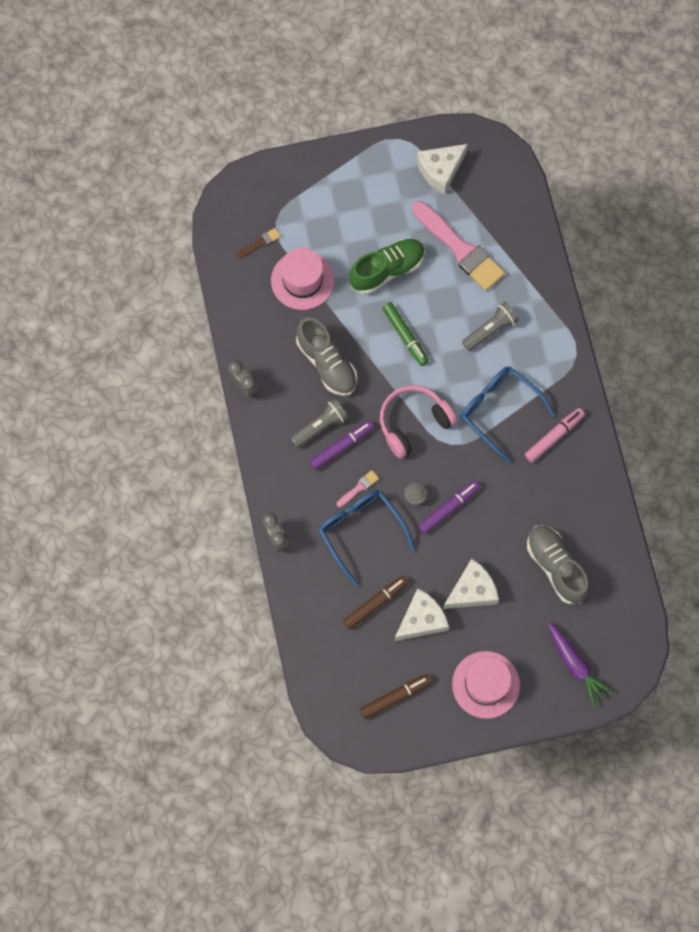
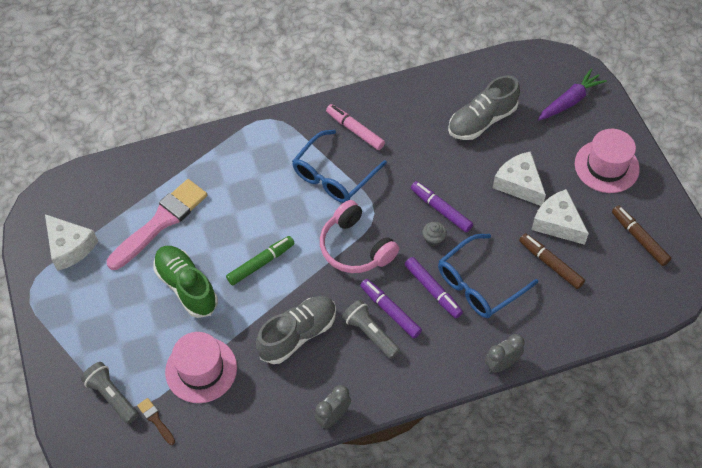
camera: 95 degrees left, 15 degrees down
pink brush [337,470,379,507] -> purple marker [405,257,463,318]
grey flashlight [462,302,519,351] -> grey flashlight moved to [81,362,138,424]

